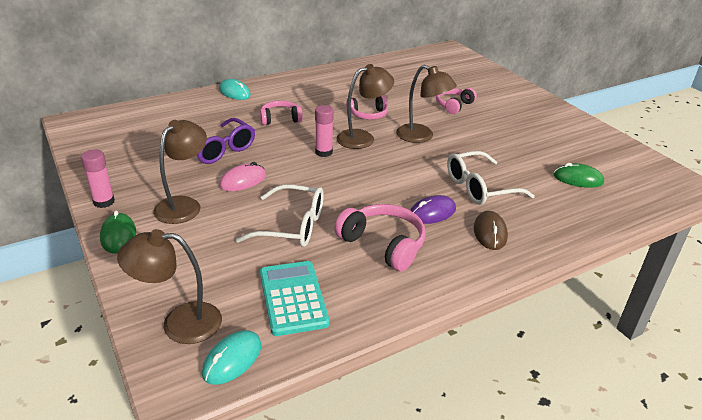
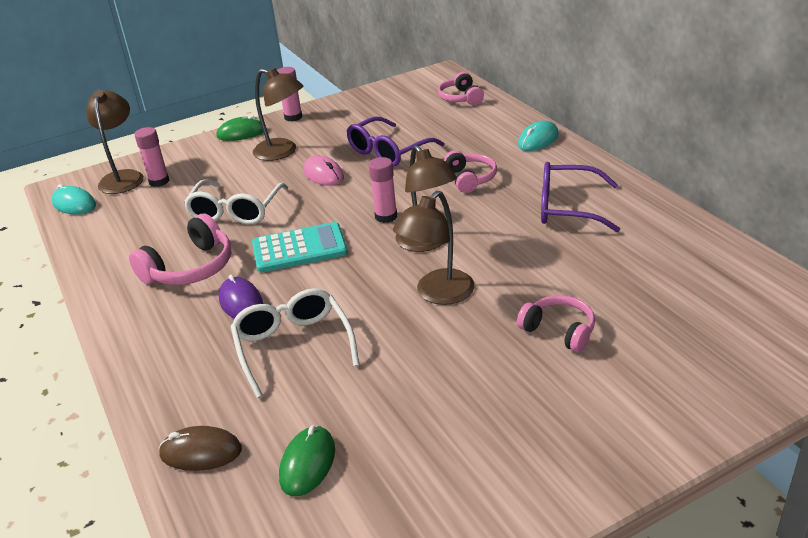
camera: 95 degrees right, 0 degrees up
turquoise calculator [260,261,330,336] -> turquoise calculator moved to [252,222,348,273]
pink headphones [346,95,388,120] -> pink headphones moved to [438,72,484,105]
brown mouse [474,211,508,250] -> brown mouse moved to [159,426,242,471]
none -> pink glue stick [135,127,170,187]
none -> purple glasses [541,162,620,232]

